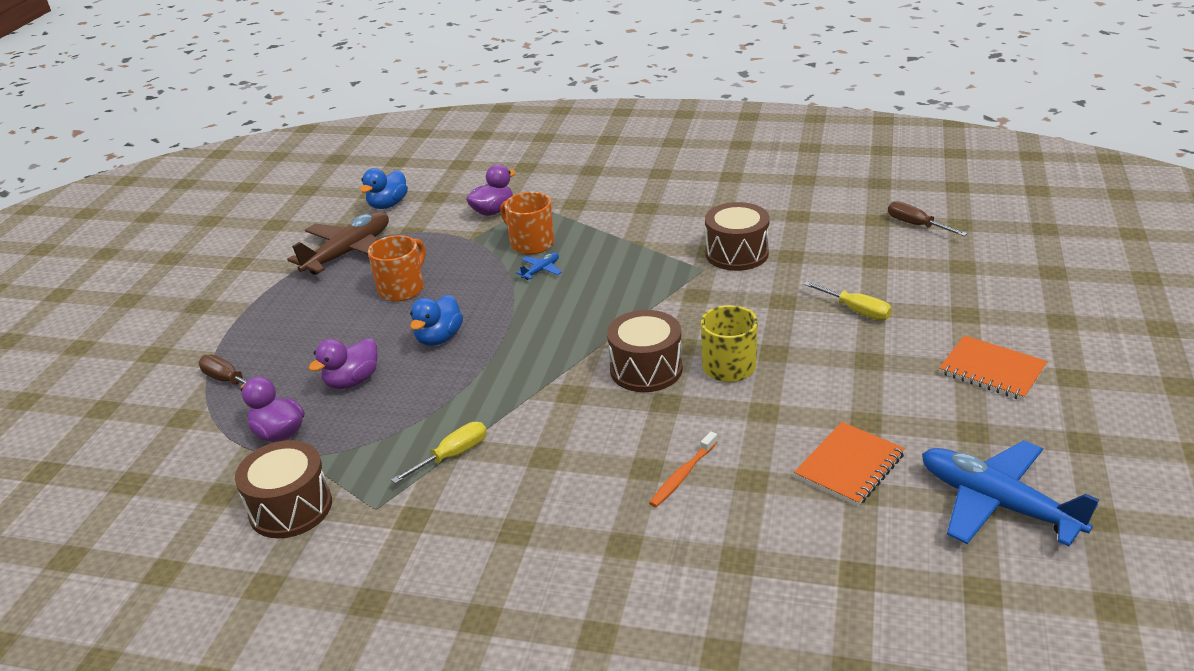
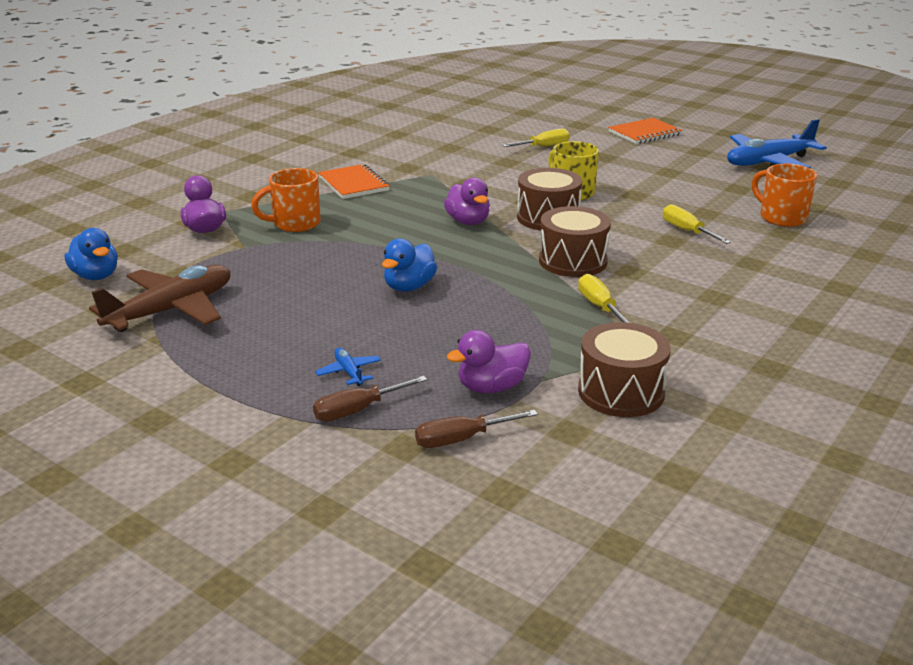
camera: 70 degrees left, 5 degrees down
brown plane [287,212,389,275] -> brown plane turned 75 degrees clockwise [89,265,231,332]
purple duck [308,338,377,389] -> purple duck moved to [444,178,490,225]
orange mug [368,235,425,302] -> orange mug moved to [752,164,817,227]
blue duck [410,295,463,346] -> blue duck turned 75 degrees clockwise [382,238,437,292]
blue plane [516,253,562,280] -> blue plane moved to [315,348,381,386]
orange toothbrush [649,431,717,507] -> yellow screwdriver [663,204,731,244]
brown drum [705,202,770,271] -> brown drum moved to [539,206,611,277]
orange notebook [794,422,905,506] -> orange notebook moved to [318,164,390,199]
brown screwdriver [888,201,967,236] -> brown screwdriver moved to [415,410,538,448]

